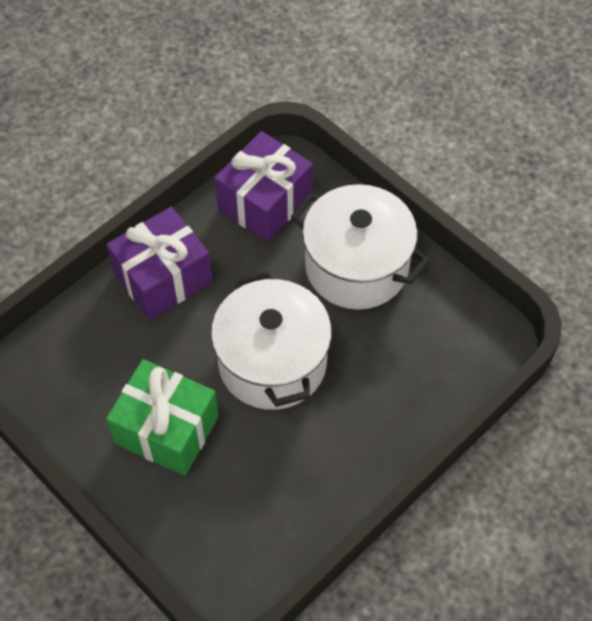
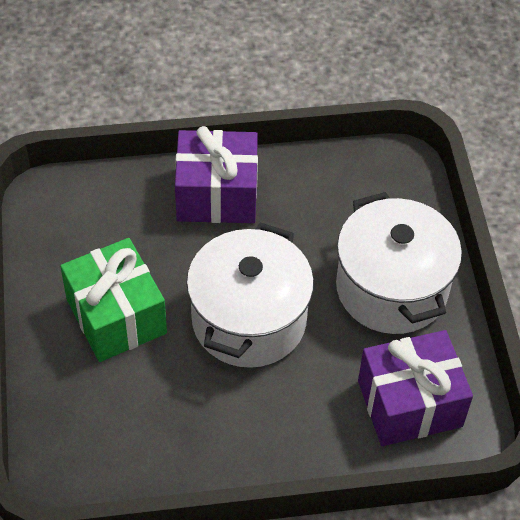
camera: 35 degrees right, 5 degrees down
purple gift [215,131,313,242] -> purple gift moved to [358,330,473,446]

